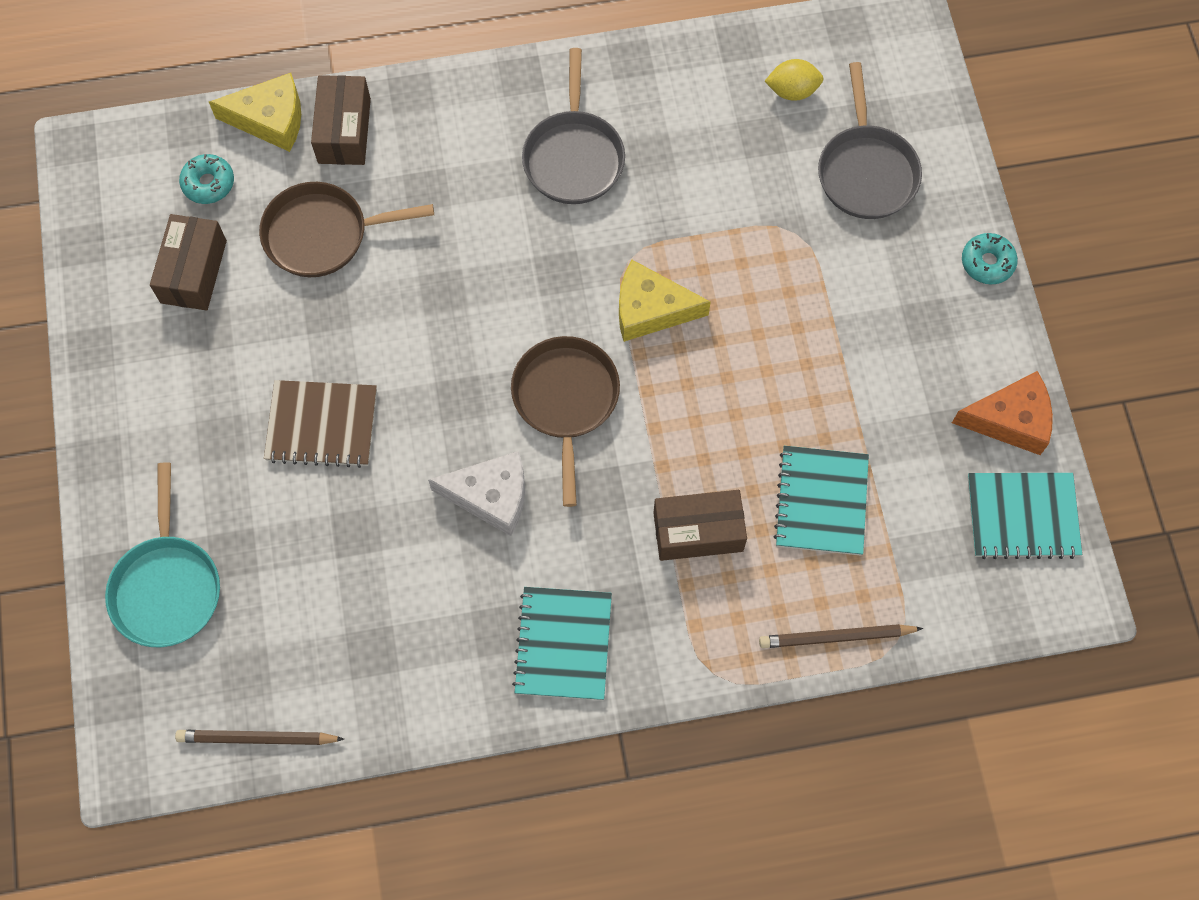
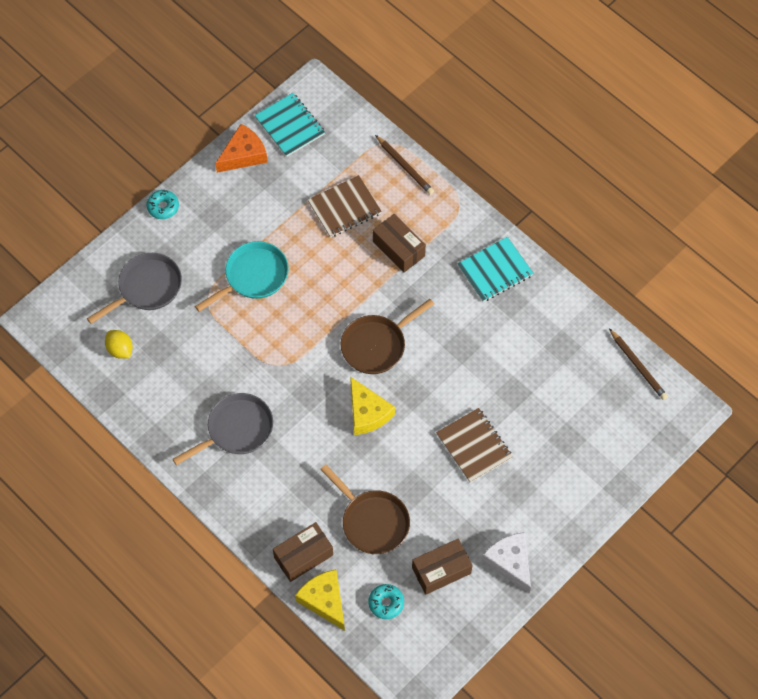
camera: 125 degrees left, 5 degrees down
turquoise pan [105,462,220,647] -> turquoise pan moved to [195,241,289,312]
white cheese [428,451,525,536] -> white cheese moved to [482,532,531,594]
yellow cheese [619,260,711,342] -> yellow cheese moved to [350,377,395,435]
turquoise notebook [773,446,869,556] -> brown notebook [308,175,382,238]
orange cheese [952,371,1053,455] -> orange cheese turned 90 degrees clockwise [215,124,268,173]

